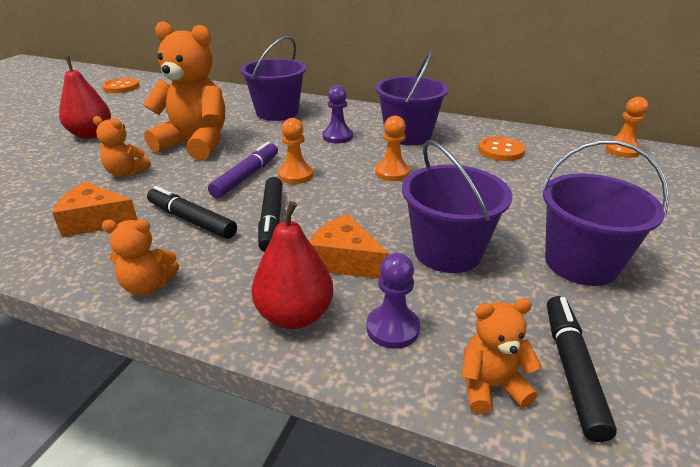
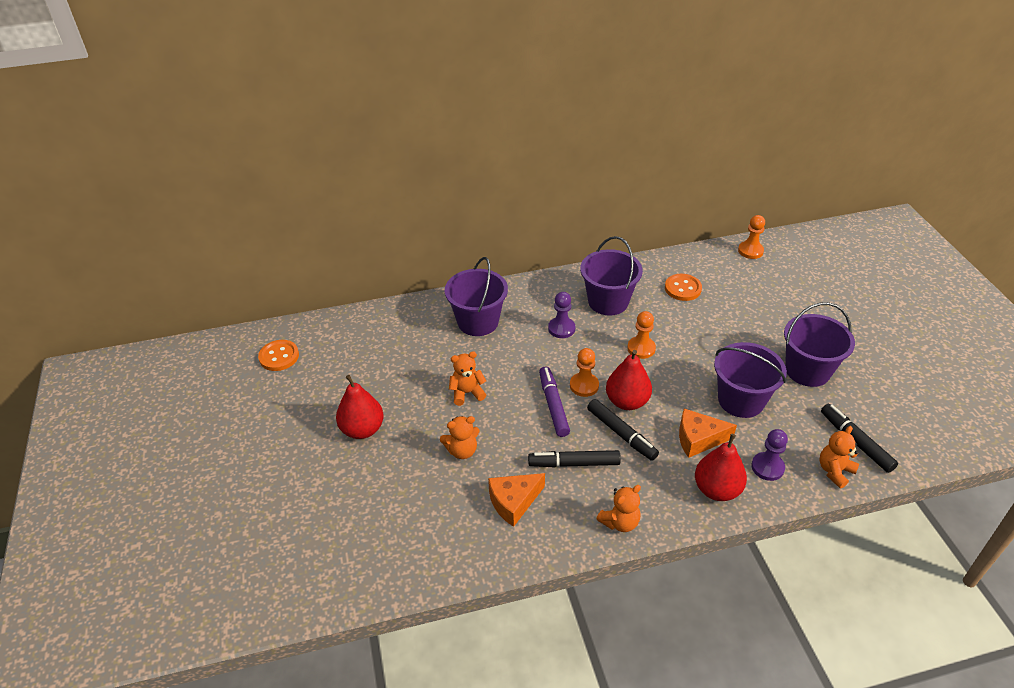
camera: 35 degrees left, 10 degrees up
orange teddy bear [143,21,225,160] -> orange teddy bear [449,351,486,406], size x0.48
none -> red pear [606,350,652,410]

